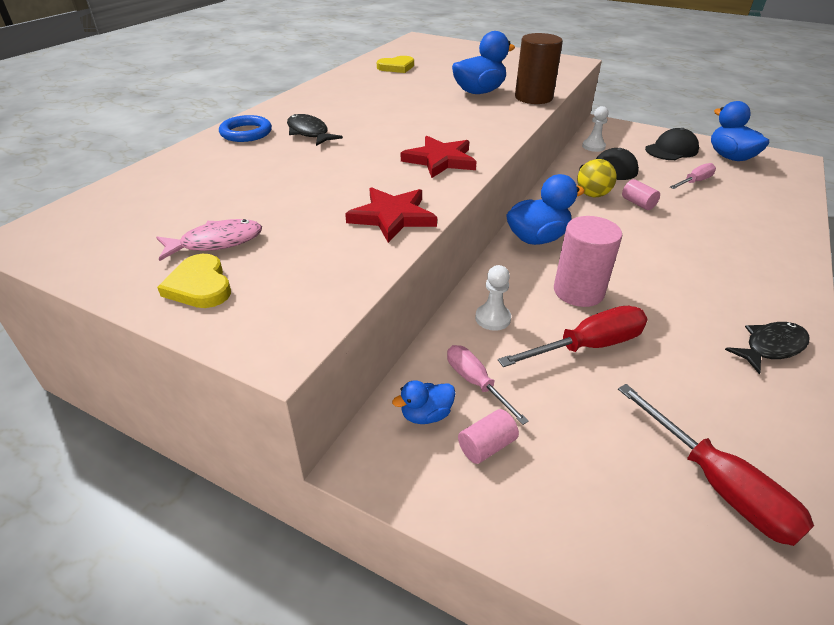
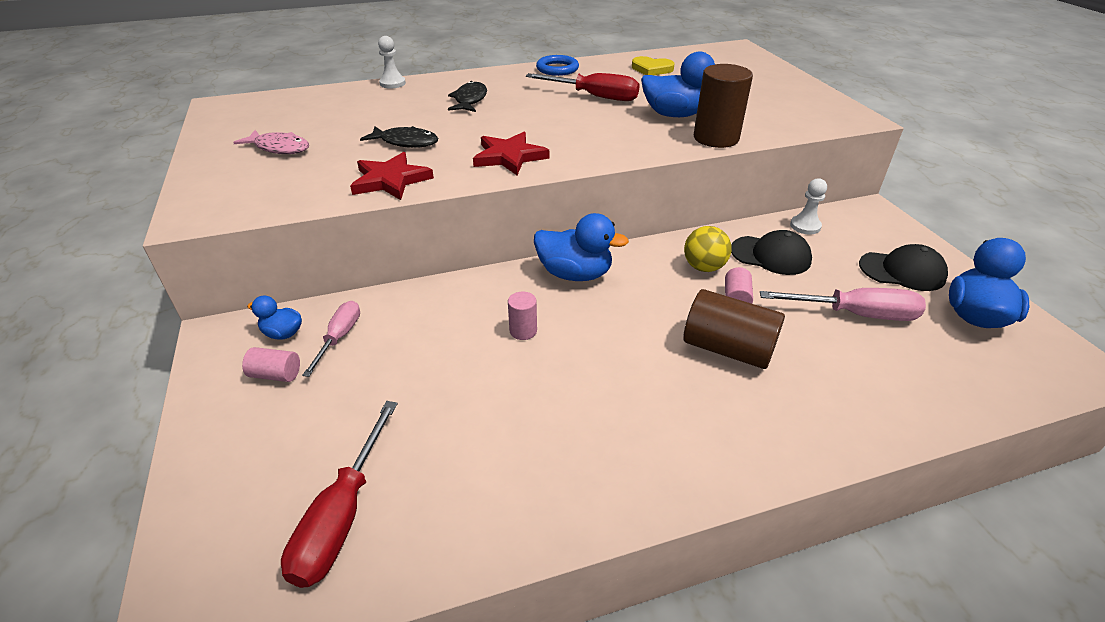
camera: 45 degrees right, 0 degrees up
yellow heart [157,254,231,308] -> none
blue ring [219,115,272,142] -> blue ring moved to [536,55,579,76]
white pawn [475,265,511,331] -> white pawn moved to [378,36,406,89]
red screwdriver [498,306,648,367] -> red screwdriver moved to [526,73,640,101]
pink cylinder [554,216,622,307] -> pink cylinder [508,292,537,340], size x0.51
pink screwdriver [670,163,716,189] -> pink screwdriver [760,288,926,321], size x1.56
black fish [725,322,810,374] -> black fish moved to [360,126,438,148]
none -> brown cylinder [683,289,785,369]

